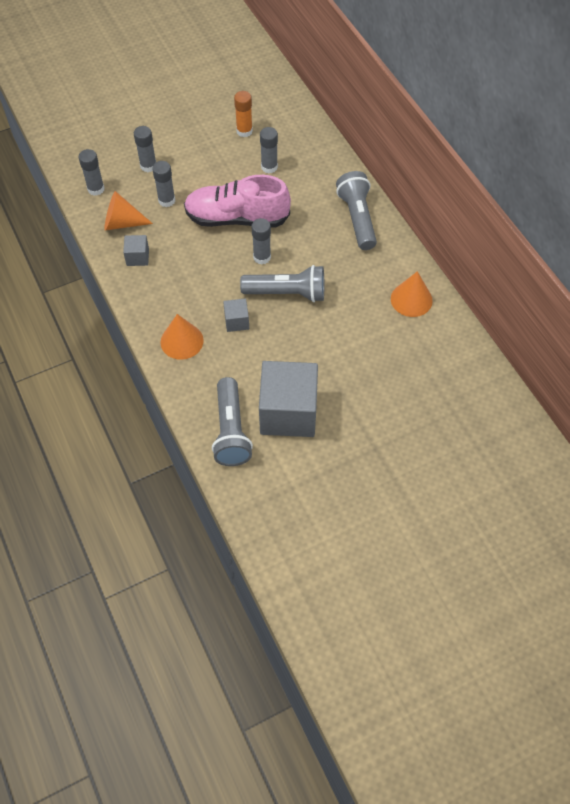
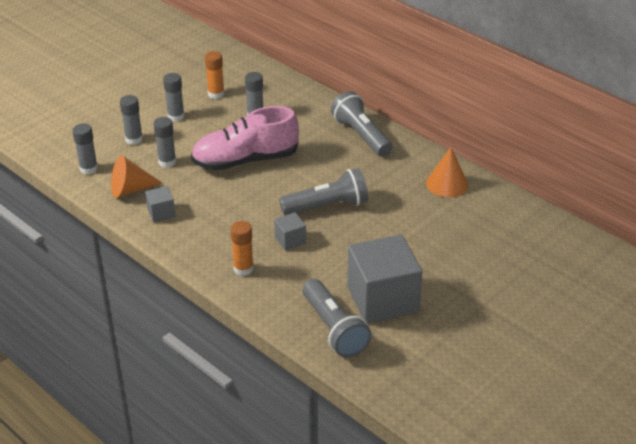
camera: 20 degrees left, 20 degrees down
orange cone [160,314,204,360] -> orange glue stick [230,221,254,276]
grey glue stick [251,218,271,264] -> grey glue stick moved to [163,73,184,122]

